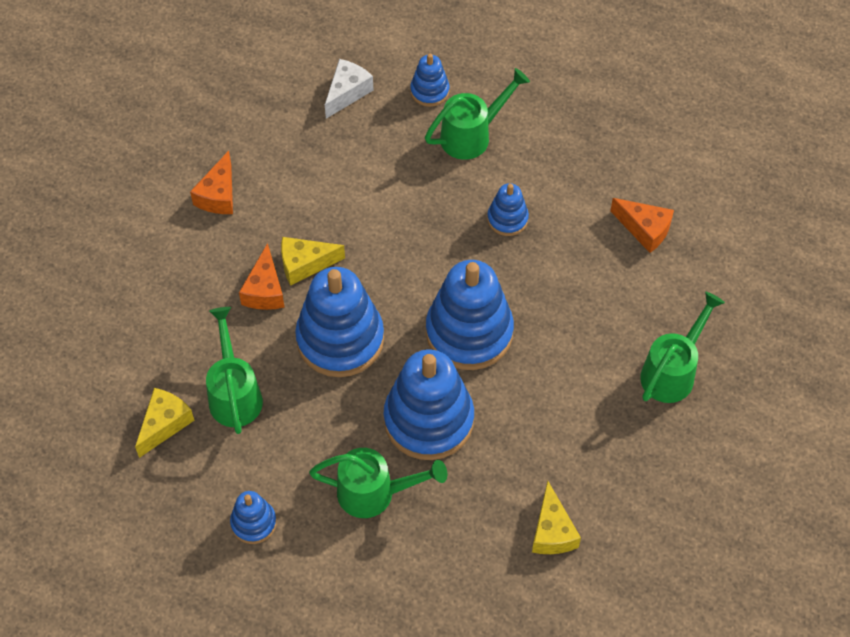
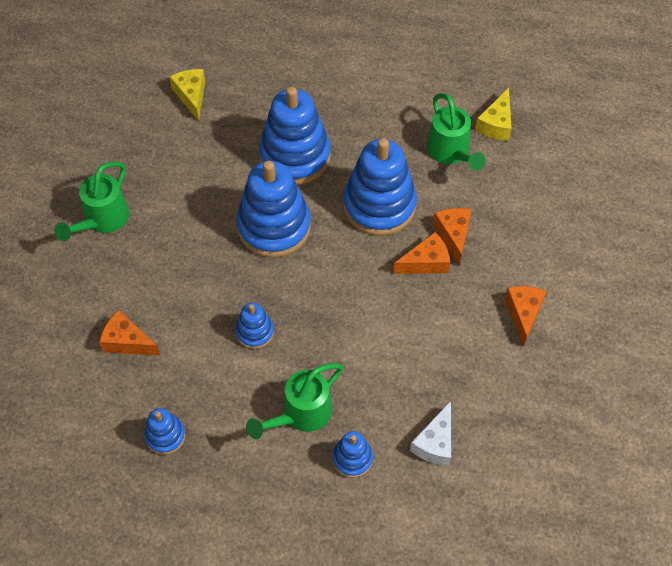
camera: 170 degrees right, 0 degrees up
blue stacking toy [230,491,277,544] -> blue stacking toy moved to [144,408,186,455]
yellow cheese [281,237,345,286] -> orange cheese [393,232,450,274]
green watering can [309,448,447,518] -> none

